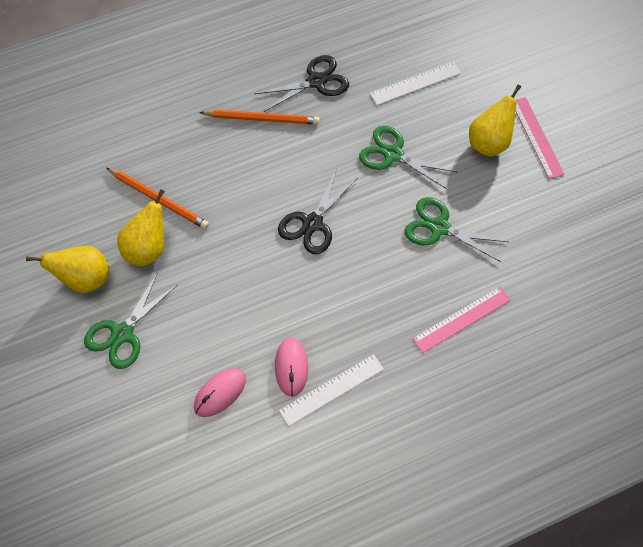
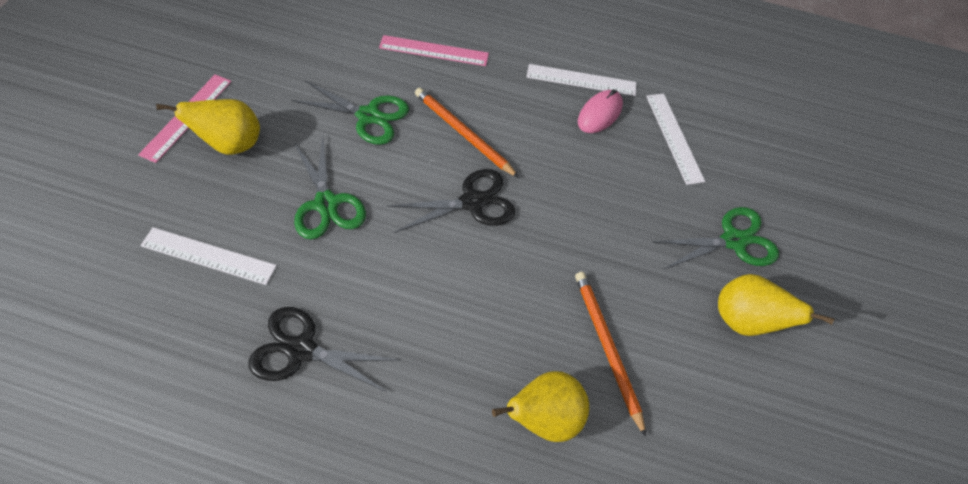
camera: 145 degrees left, 5 degrees down
yellow pear [117,189,165,266] -> yellow pear moved to [492,371,589,442]
pink mouse [194,368,246,417] -> white ruler [646,94,705,185]
orange pencil [199,110,320,125] -> orange pencil moved to [415,88,519,178]
green scissors [405,197,508,262] -> green scissors turned 45 degrees counterclockwise [291,81,409,145]

